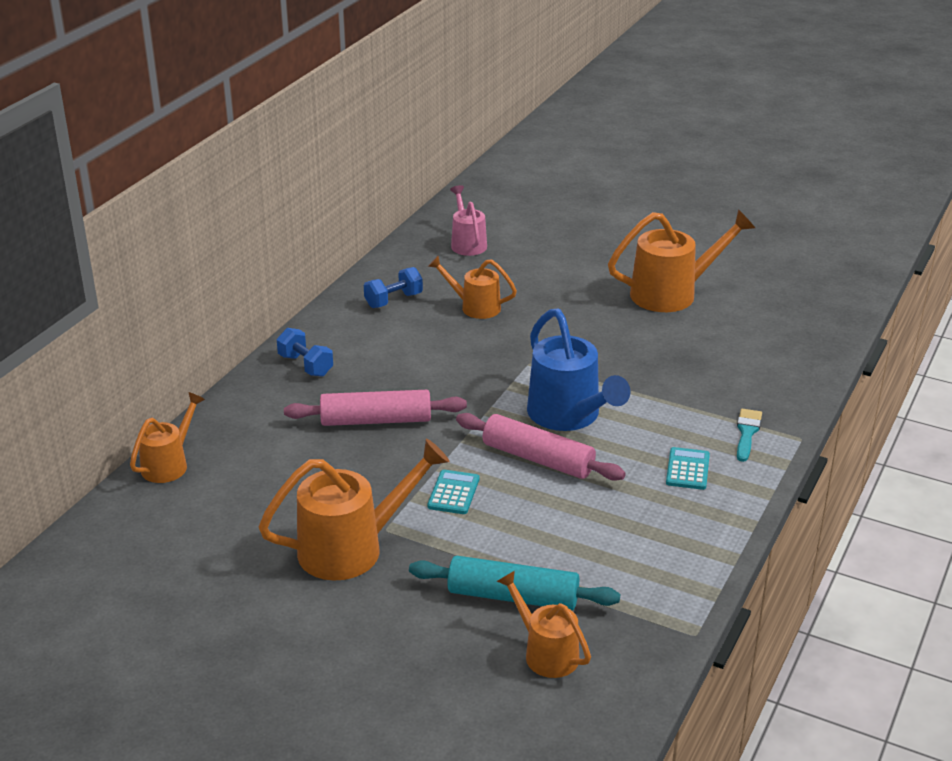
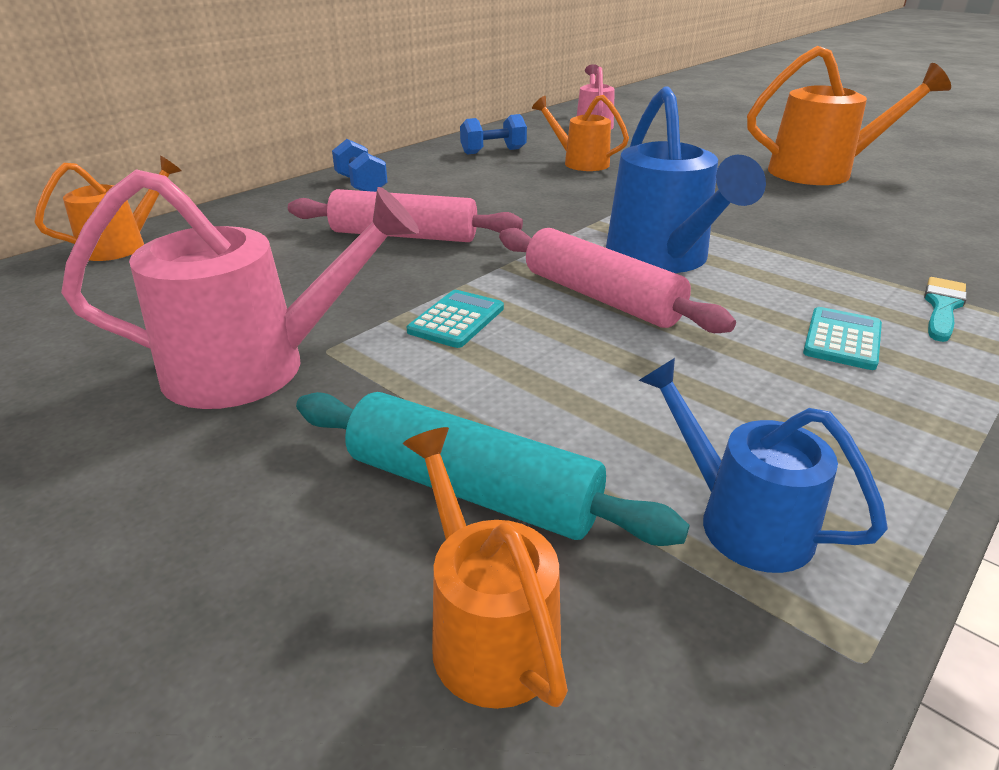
camera: 15 degrees right, 0 degrees up
orange watering can [259,439,450,580] -> pink watering can [61,169,419,409]
none -> blue watering can [638,358,888,573]

